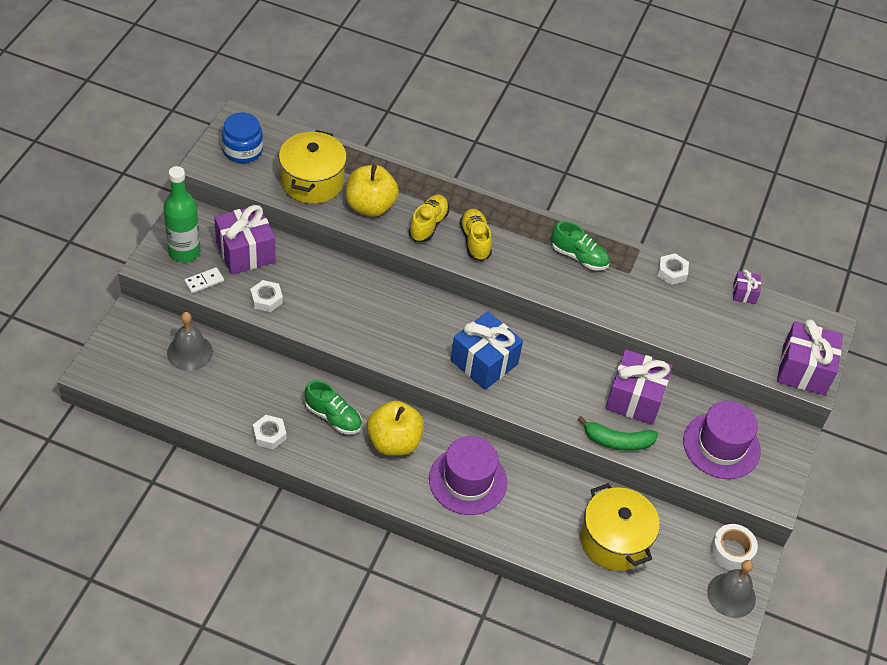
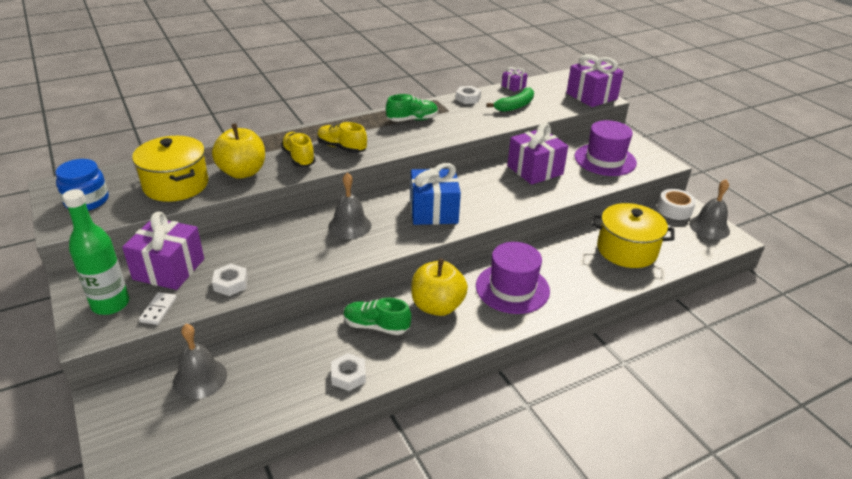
camera: 45 degrees left, 15 degrees down
green shoe [305,380,362,434] -> green shoe turned 150 degrees counterclockwise [343,298,411,335]
green banana [578,416,658,451] -> green banana moved to [487,87,534,112]
none -> grey bell [328,172,372,239]

